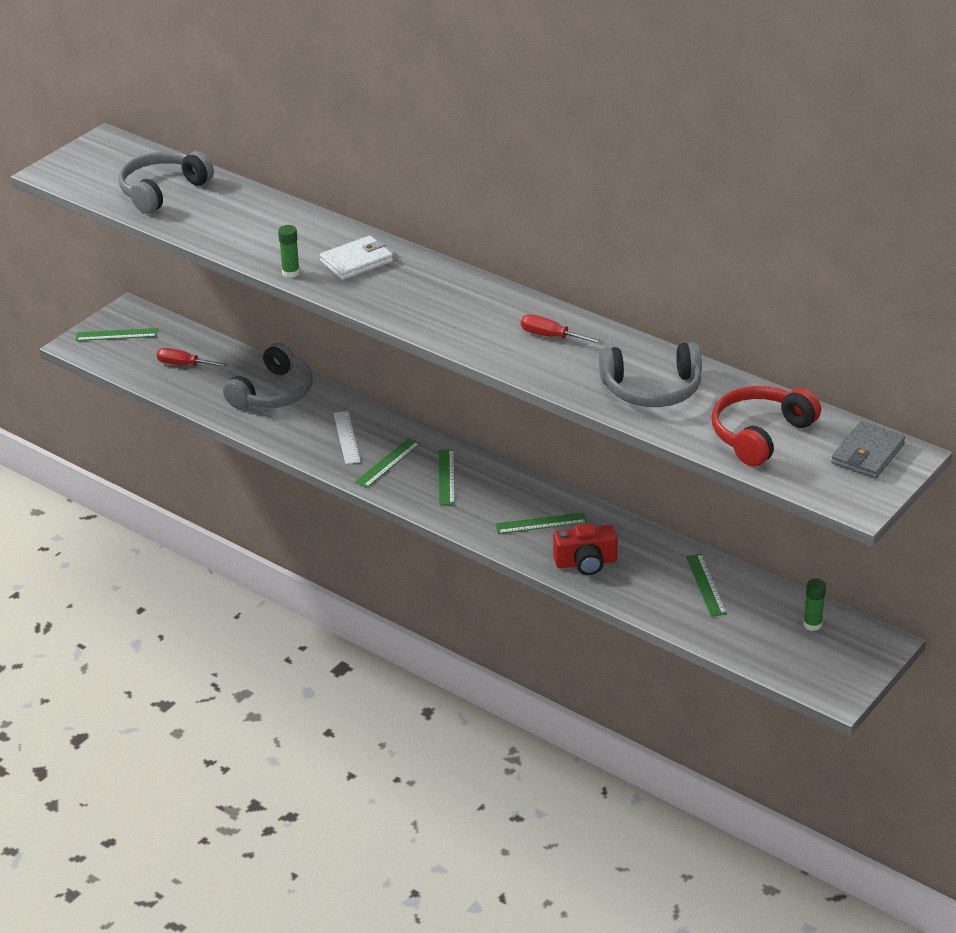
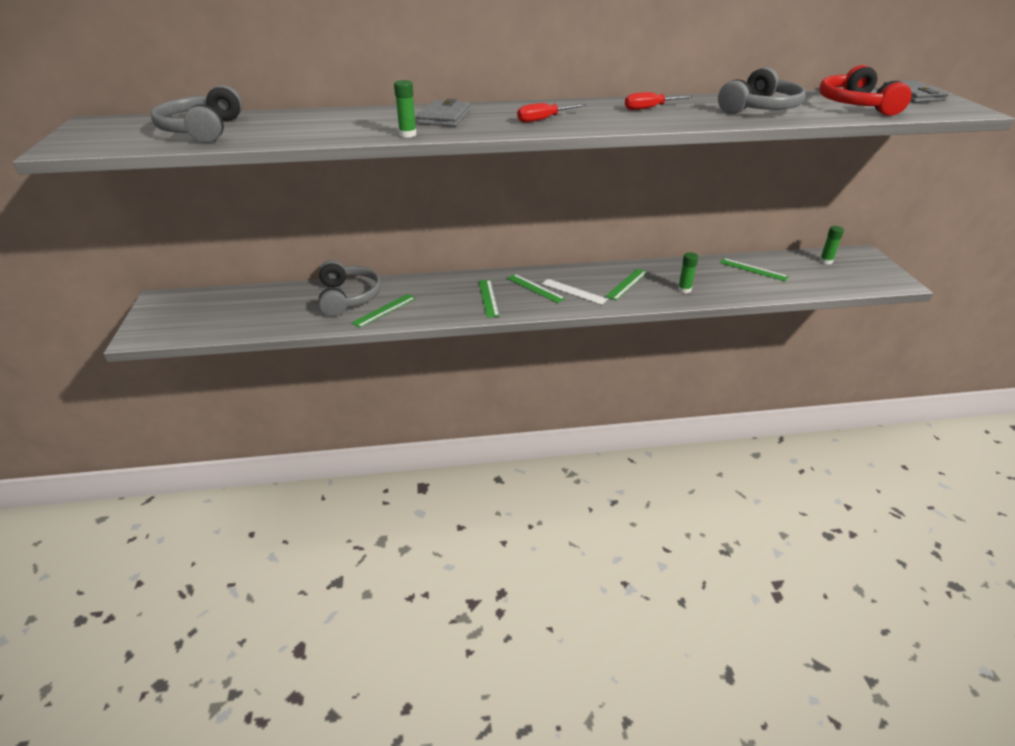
camera: 45 degrees left, 0 degrees up
green ruler [76,328,158,341] -> green ruler moved to [351,294,416,328]
red screwdriver [157,348,229,367] -> red screwdriver moved to [517,103,586,123]
white wallet [320,236,393,280] -> grey wallet [417,99,470,127]
white ruler [334,411,361,464] -> white ruler moved to [542,279,608,305]
red camera [553,523,618,575] -> green glue stick [678,252,698,293]

